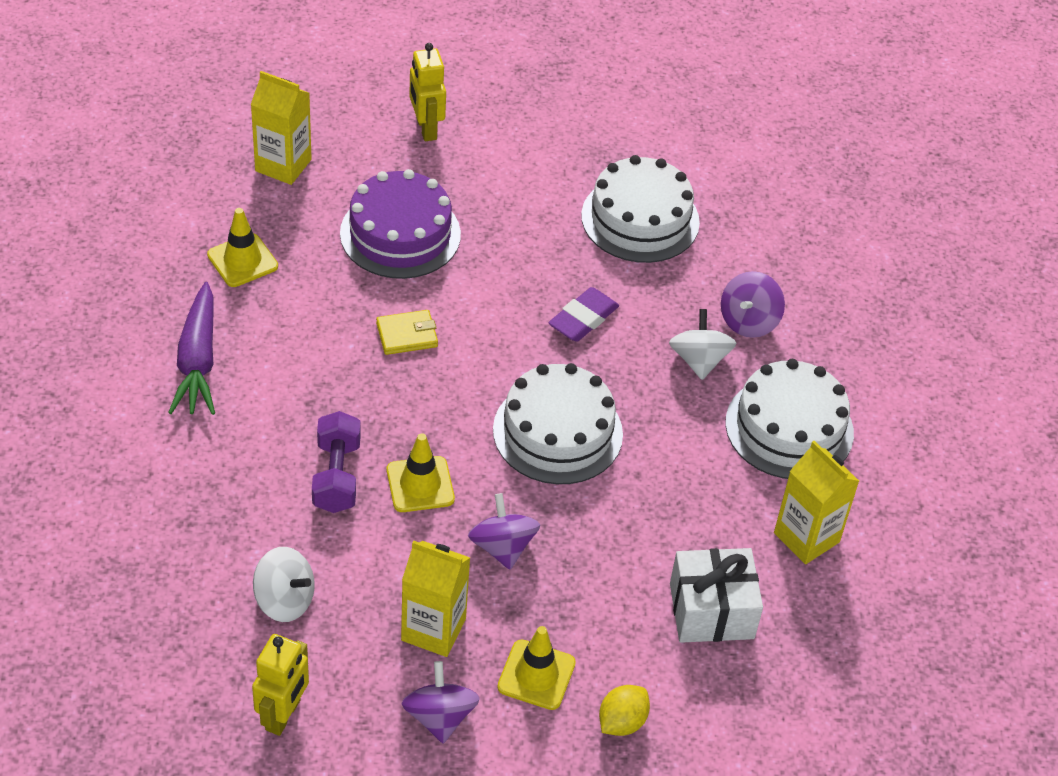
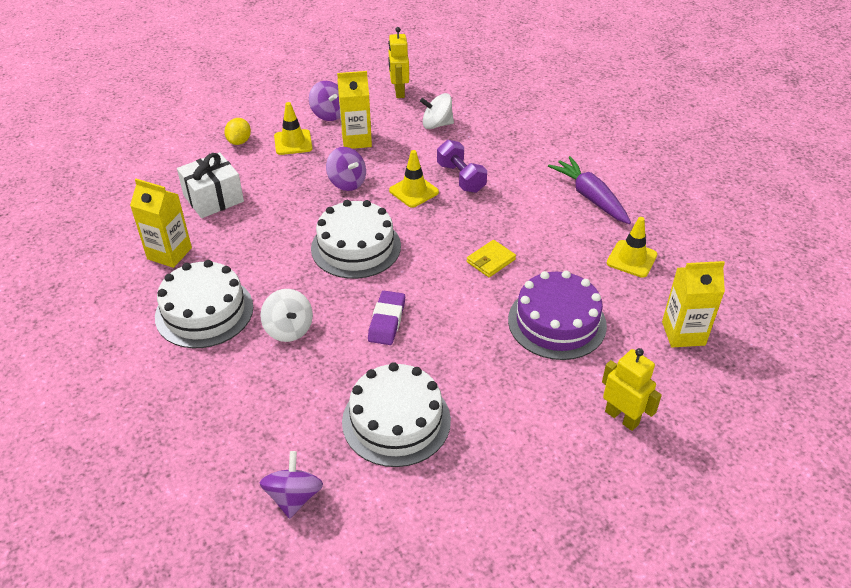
camera: 155 degrees right, 5 degrees down
purple spinning top [721,271,785,338] -> purple spinning top moved to [260,451,323,519]

